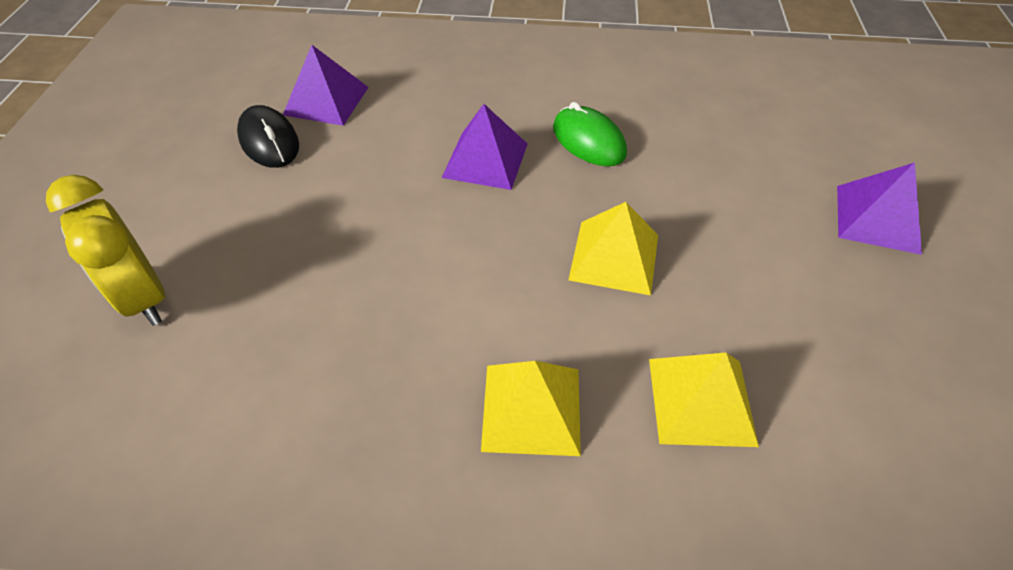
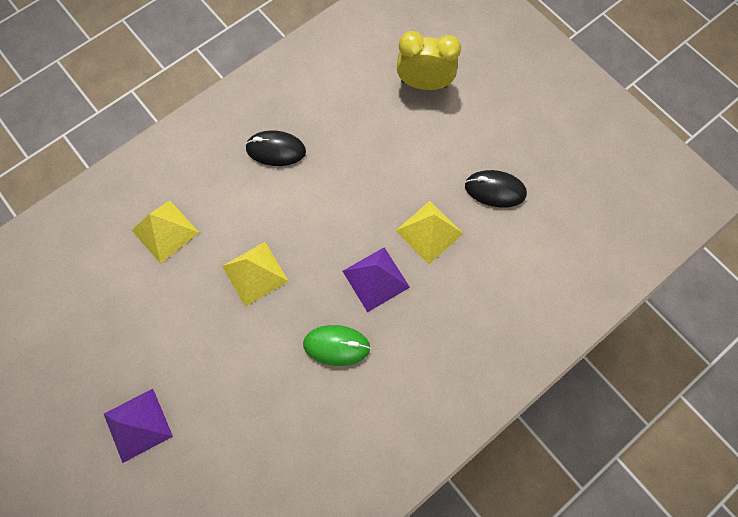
camera: 135 degrees right, 20 degrees up
purple pyramid [283,45,369,126] -> none
yellow pyramid [481,361,581,456] -> yellow pyramid moved to [395,201,464,264]
none -> black mouse [245,130,306,166]

